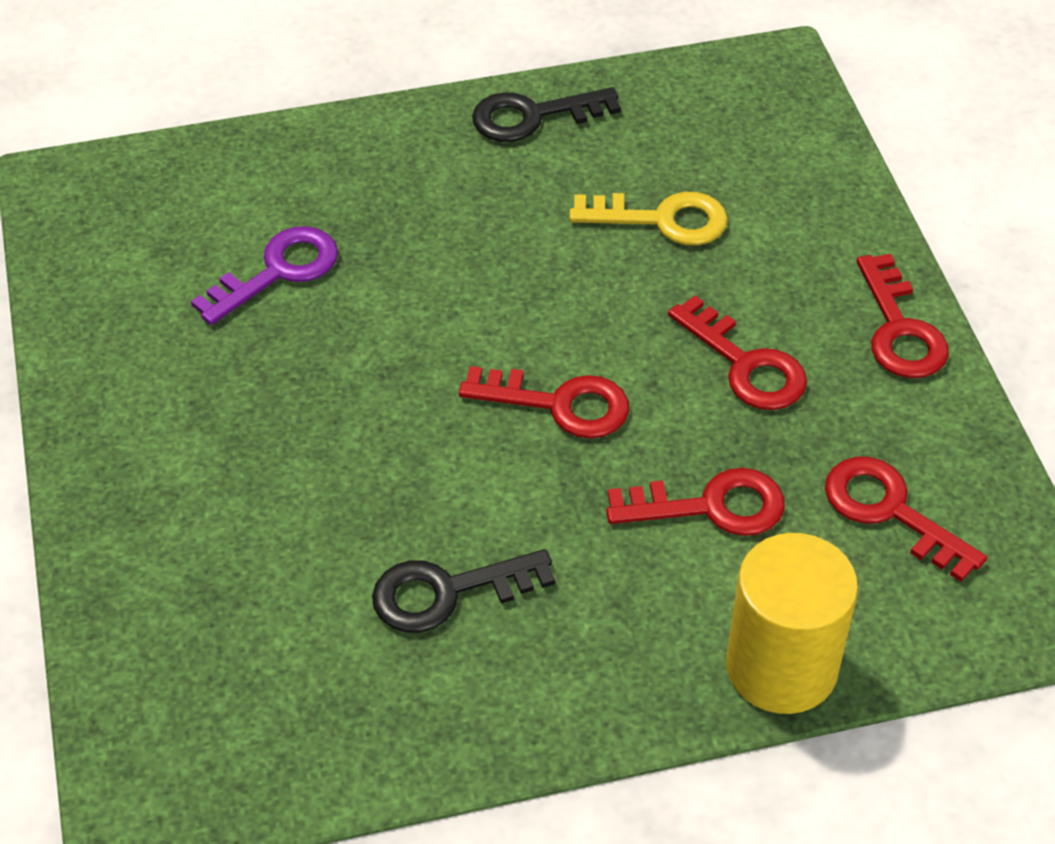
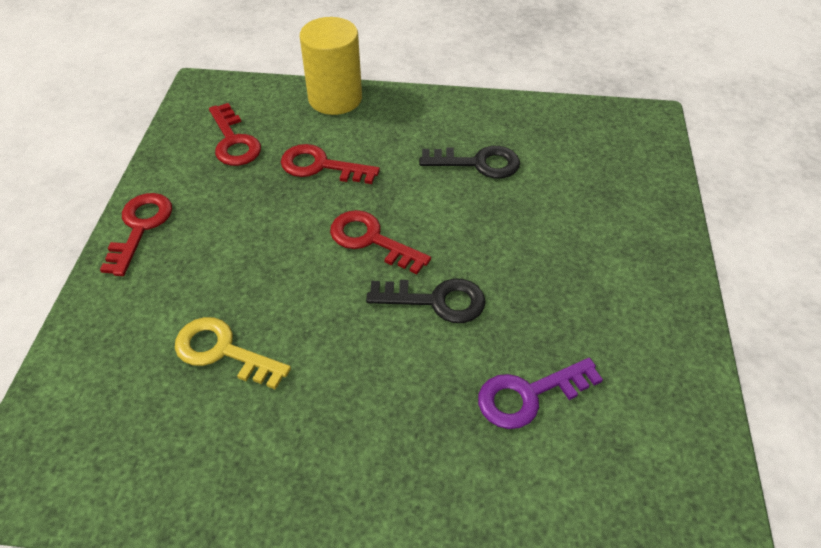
camera: 160 degrees left, 0 degrees up
black key [472,87,621,142] -> black key moved to [366,278,486,323]
red key [668,295,807,410] -> none

